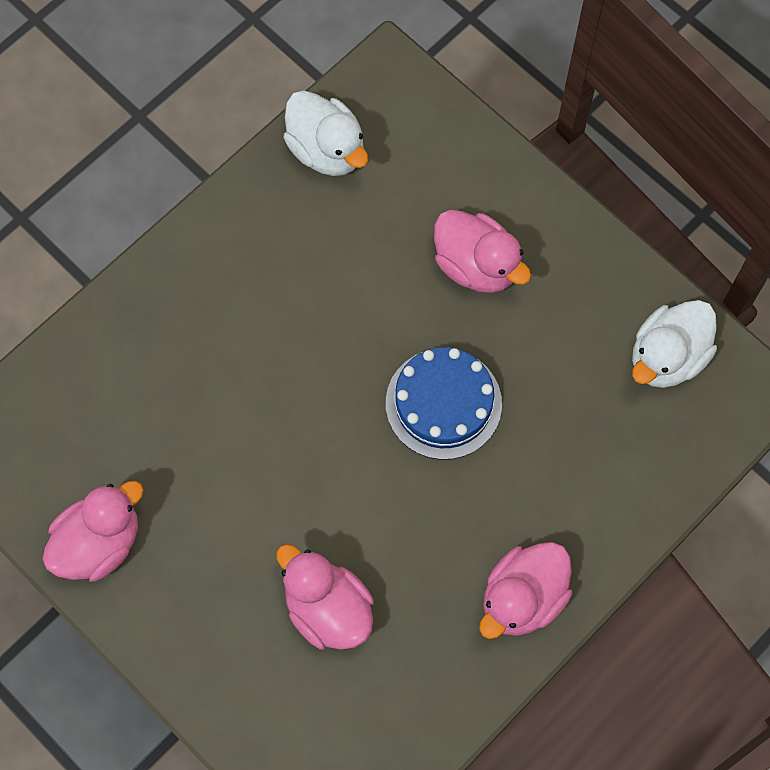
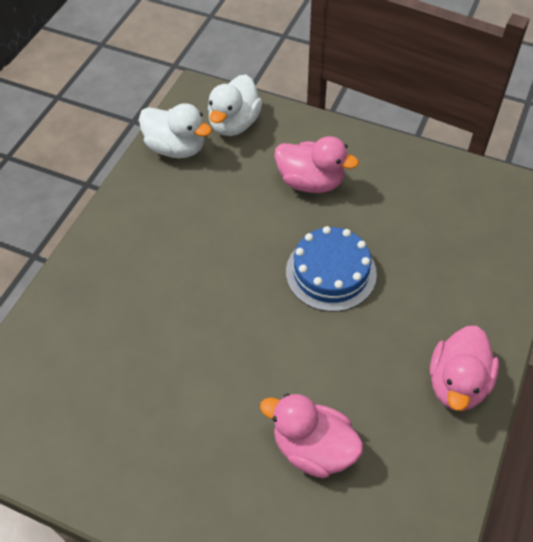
camera: 20 degrees left, 15 degrees down
pink duck [42,481,144,582] -> none
white duck [632,300,717,388] -> white duck moved to [208,74,262,136]

